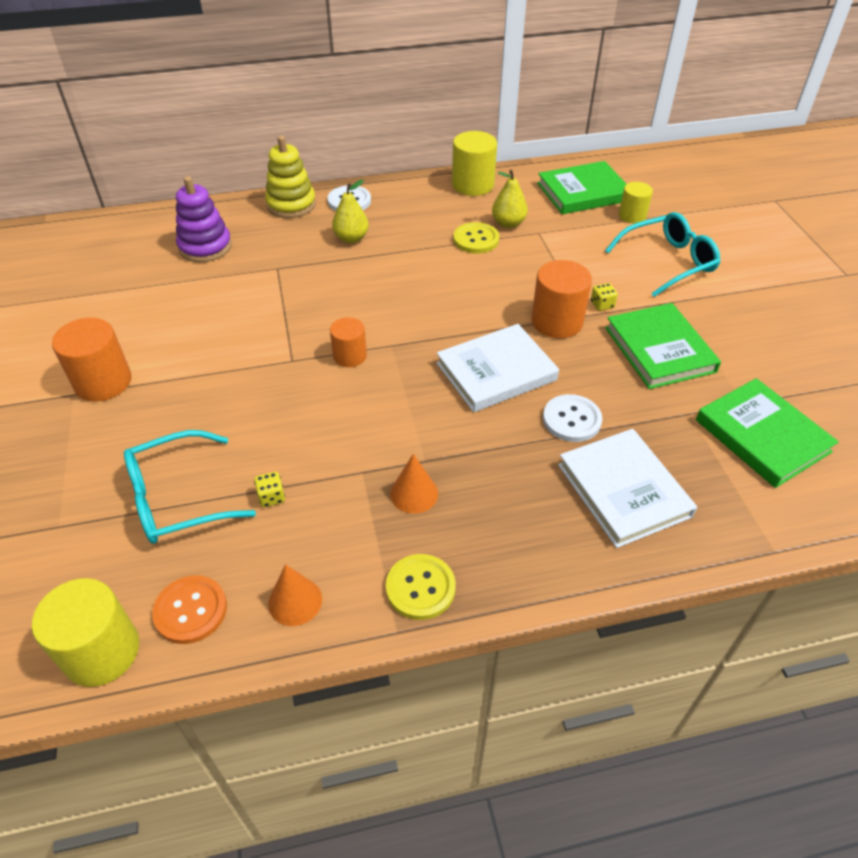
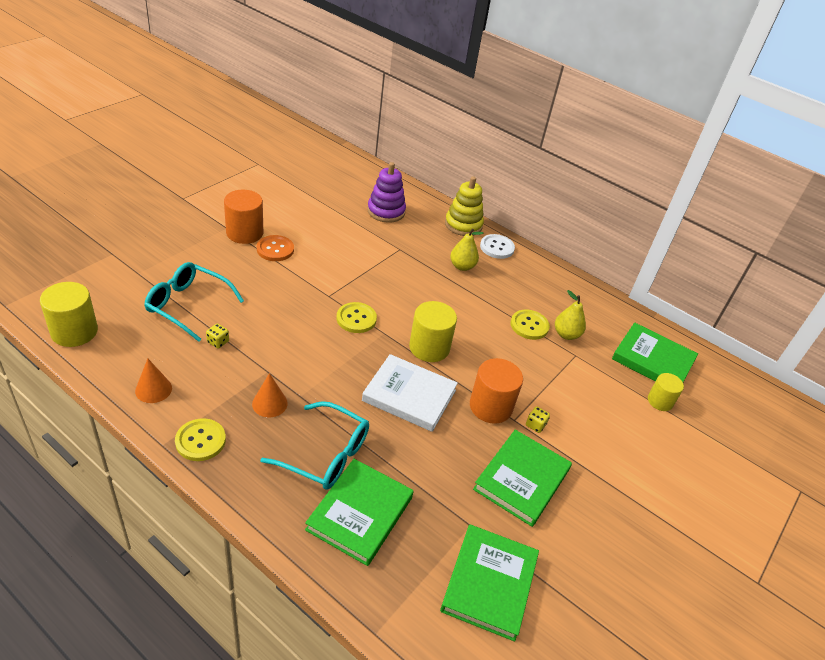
camera: 45 degrees right, 5 degrees down
orange button [152,575,227,644] -> orange button moved to [257,235,294,261]
orange cylinder [330,317,367,367] -> yellow button [337,302,377,333]
yellow cylinder [452,131,497,196] -> yellow cylinder moved to [409,301,457,362]
white button [543,394,602,442] -> none
white book [558,429,697,548] -> green book [305,459,414,566]
turquoise glasses [605,212,720,297] -> turquoise glasses moved to [260,401,369,490]

